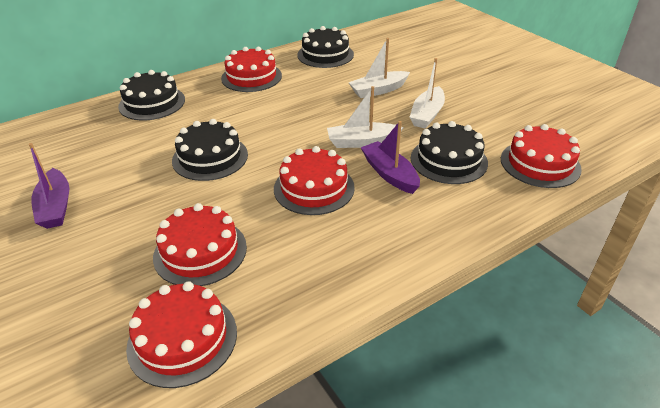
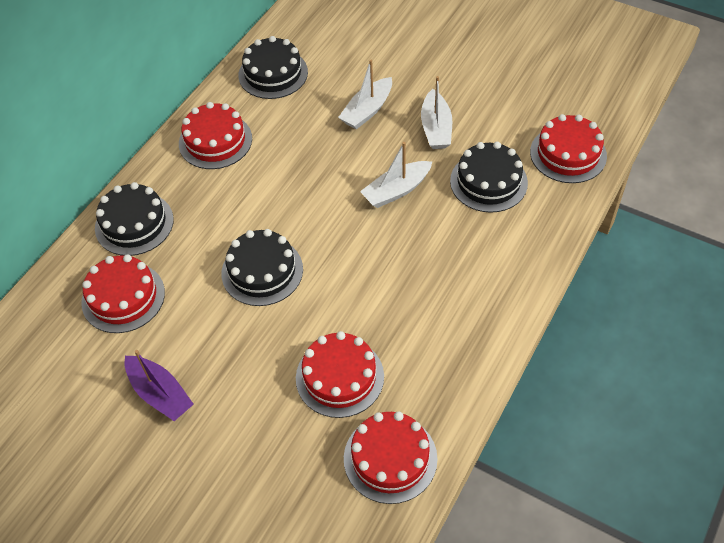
camera: 25 degrees left, 15 degrees up
red cake [274,146,355,215] -> red cake moved to [81,254,165,333]
purple boat [361,121,420,194] -> none

